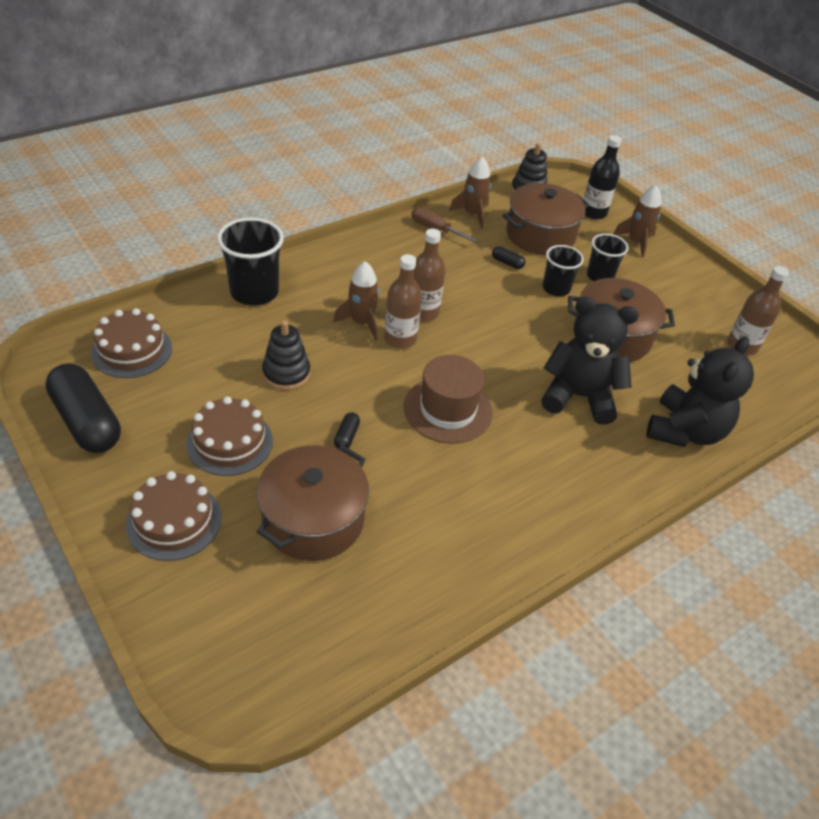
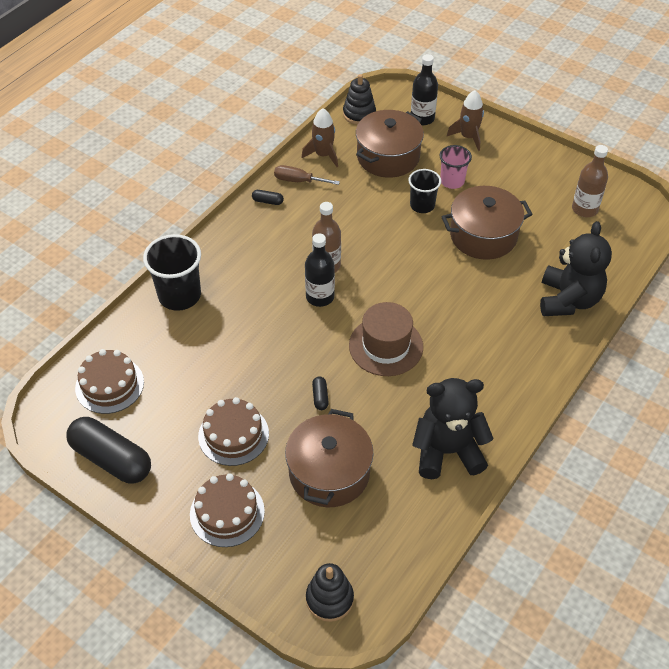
camera: 15 degrees left, 5 degrees up
black stacking toy [262,320,310,390] -> black stacking toy moved to [306,563,354,622]
brown rocket [333,261,379,341] -> none
brown bottle [384,254,422,349] -> black bottle [305,233,335,307]
black capsule [492,246,525,269] -> black capsule moved to [252,190,284,205]
black teddy bear [541,297,639,425] -> black teddy bear moved to [412,378,494,479]
black cup [587,233,628,281] -> pink cup [440,145,472,189]

